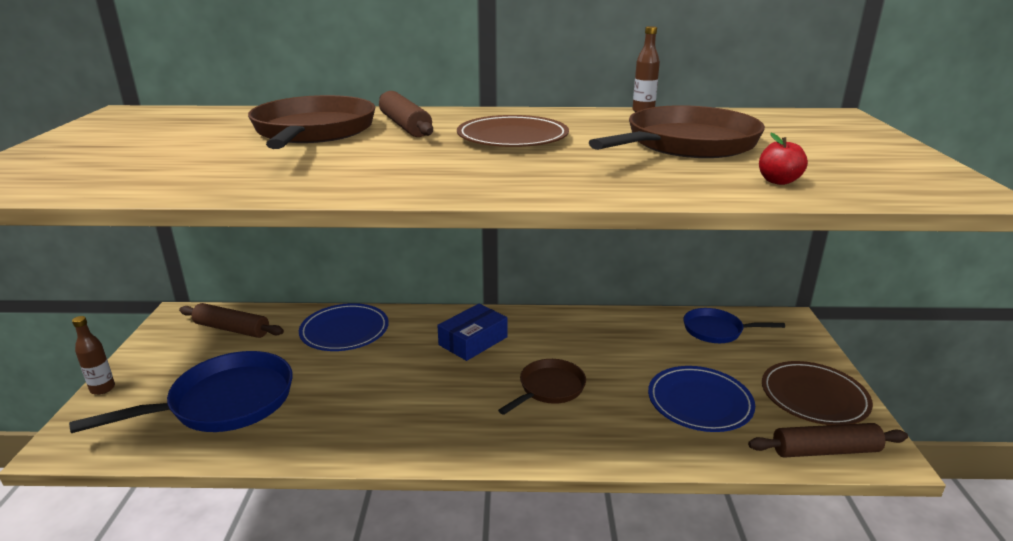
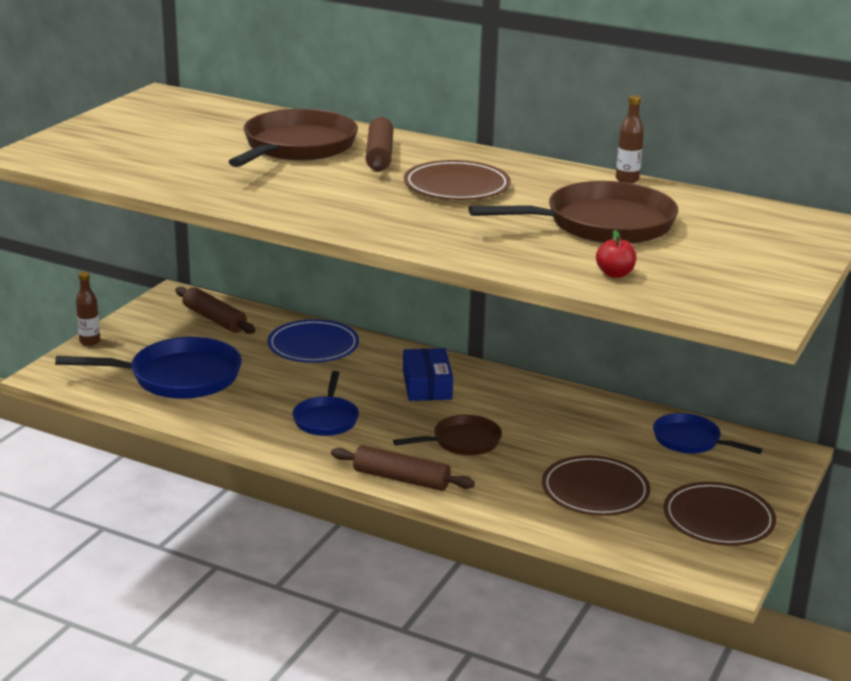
camera: 25 degrees right, 0 degrees up
blue box [437,304,508,361] -> blue box turned 75 degrees counterclockwise [403,348,453,401]
blue plate [648,366,755,432] -> brown plate [542,455,650,516]
brown rolling pin [748,423,908,458] -> brown rolling pin moved to [331,445,475,491]
none -> blue pan [292,371,359,436]

